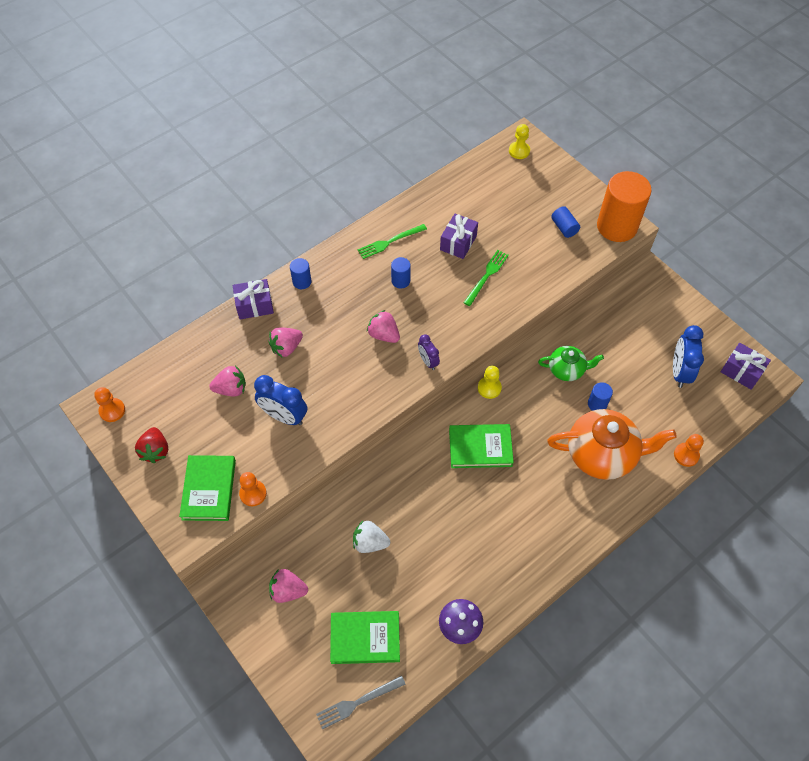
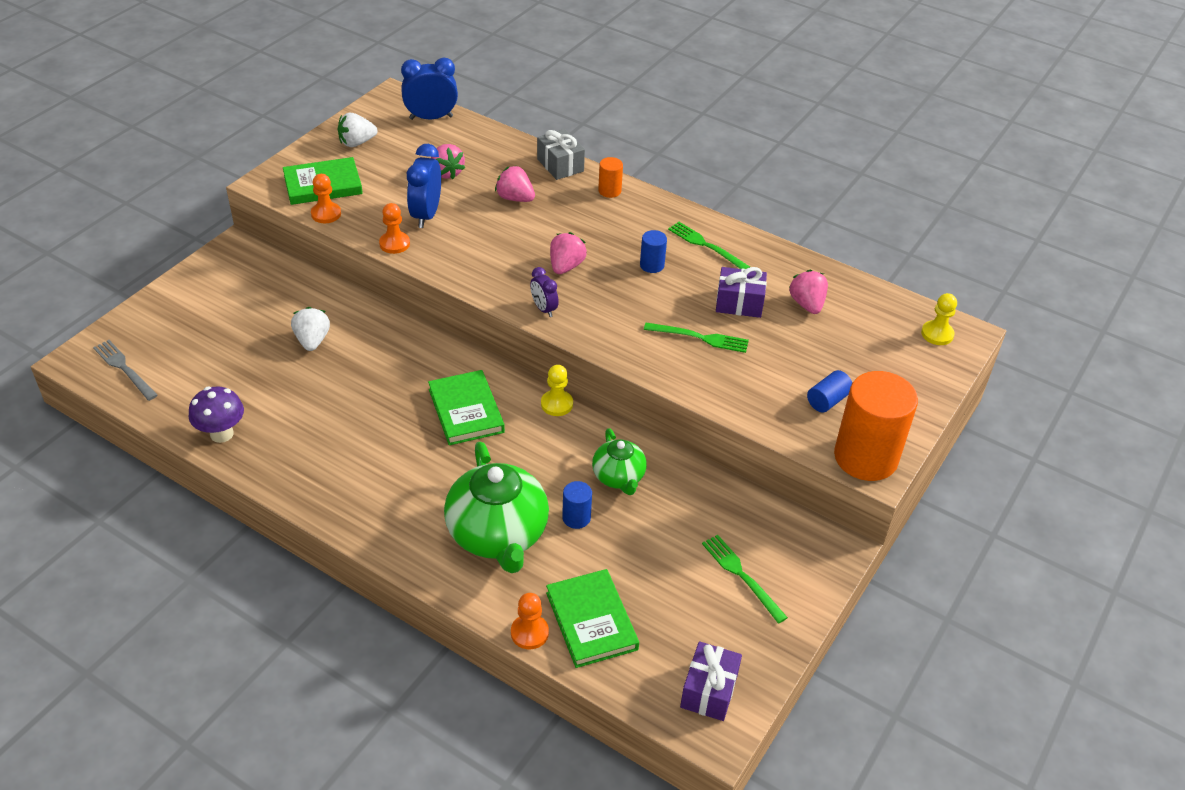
camera: 70 degrees right, 15 degrees down
orange pawn [94,387,125,422] -> orange pawn moved to [379,203,410,254]
red strawberry [135,427,168,463] -> white strawberry [338,113,378,147]
purple gift [233,279,274,319] -> grey gift [537,129,585,180]
pink strawberry [269,569,308,603] -> pink strawberry moved to [789,270,828,314]
blue cylinder [290,258,312,289] -> orange cylinder [598,157,623,198]
green book [330,611,400,664] -> green book moved to [546,569,639,668]
purple clock [418,334,440,370] -> purple clock turned 75 degrees counterclockwise [530,267,559,317]
orange teapot [547,409,677,480] -> green teapot [444,442,549,573]
blue clock [673,325,704,388] -> blue clock moved to [401,58,458,120]
none -> green fork [702,535,788,623]

